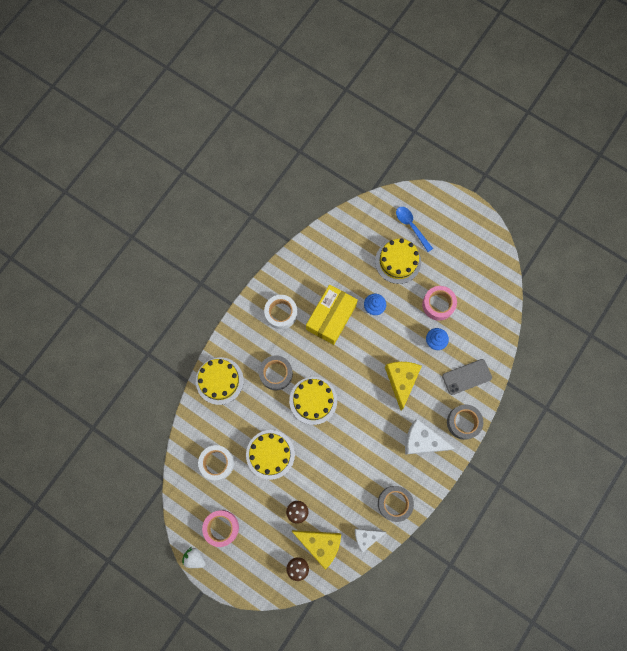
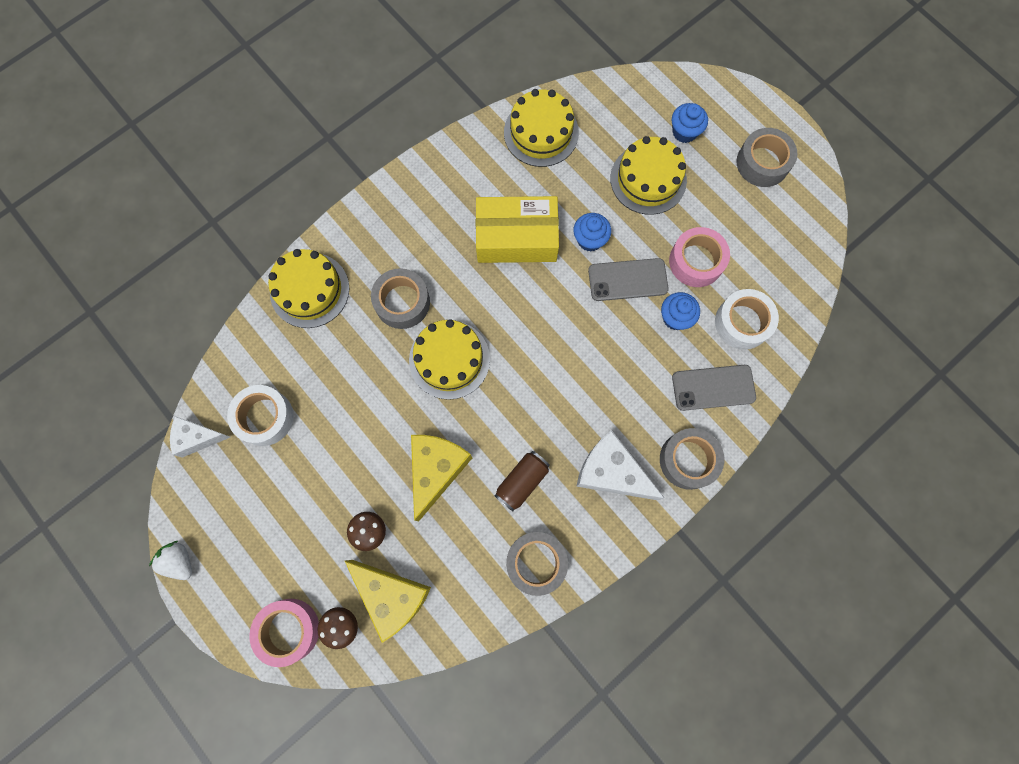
camera: 15 degrees right, 0 degrees up
pink tape [202,510,239,547] -> pink tape moved to [249,599,319,667]
yellow cake [246,430,295,480] -> yellow cake moved to [504,89,579,167]
white tape [264,295,297,329] -> white tape moved to [715,289,779,350]
yellow box [306,285,358,345] -> yellow box turned 45 degrees clockwise [476,196,559,263]
white cheese [355,529,387,552] -> white cheese moved to [170,416,230,458]
yellow cheese [385,362,422,410] -> yellow cheese moved to [411,435,472,521]
blue spoon [396,207,433,252] -> blue cupcake [672,103,708,143]
none -> brown can [495,451,550,511]
none -> grey phone [588,258,669,301]
none -> grey tape [736,128,798,187]

